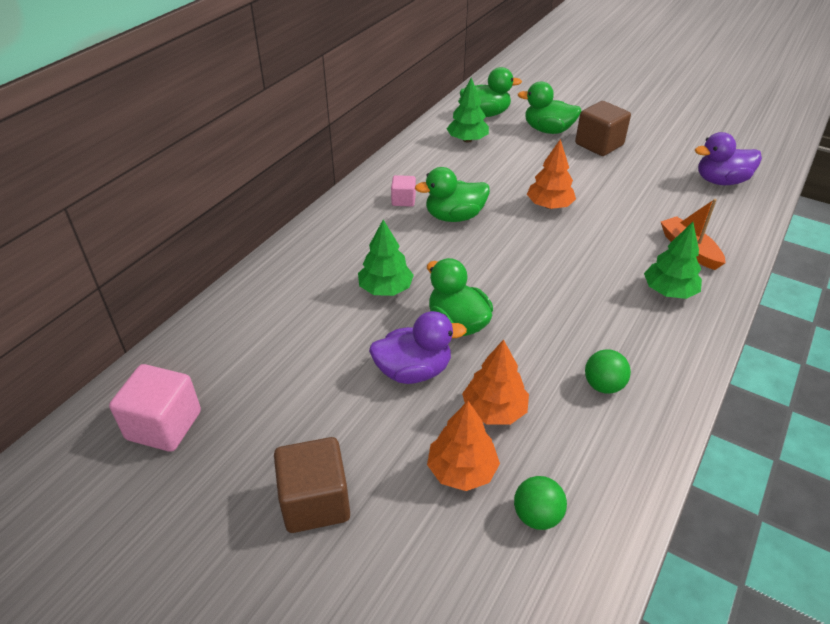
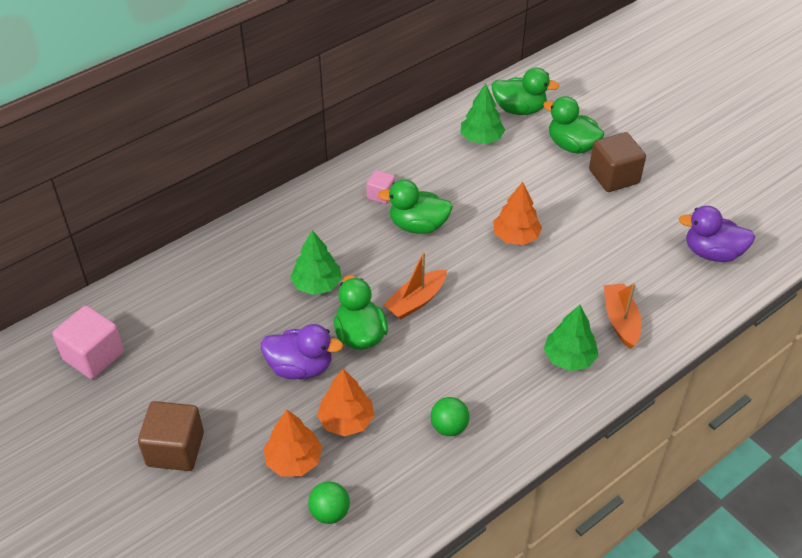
camera: 20 degrees right, 5 degrees up
none -> orange boat [384,252,447,319]

